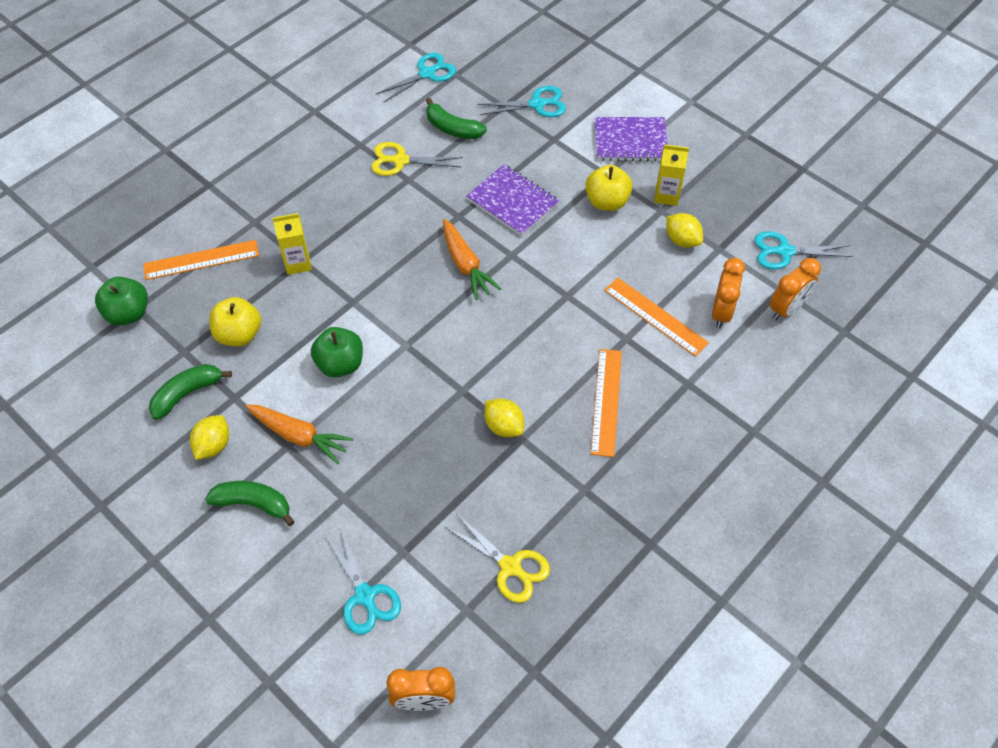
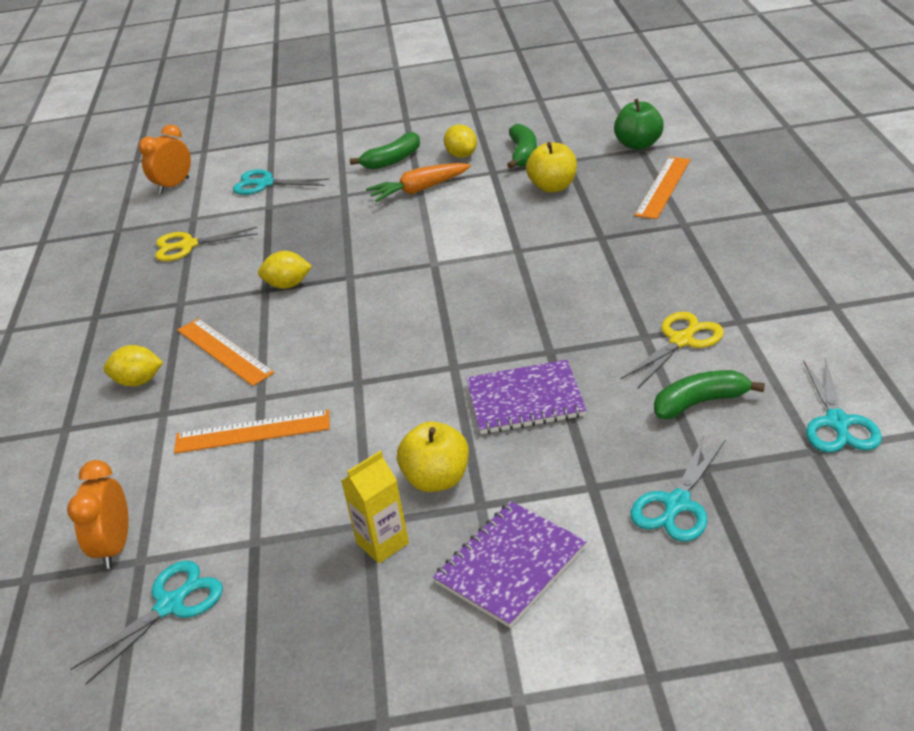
camera: 135 degrees right, 20 degrees down
yellow carton [273,213,312,275] -> none
green apple [311,327,363,377] -> none
orange carrot [443,219,501,300] -> none
yellow lemon [666,213,703,247] -> yellow lemon moved to [103,345,163,386]
orange clock [712,258,745,328] -> none

